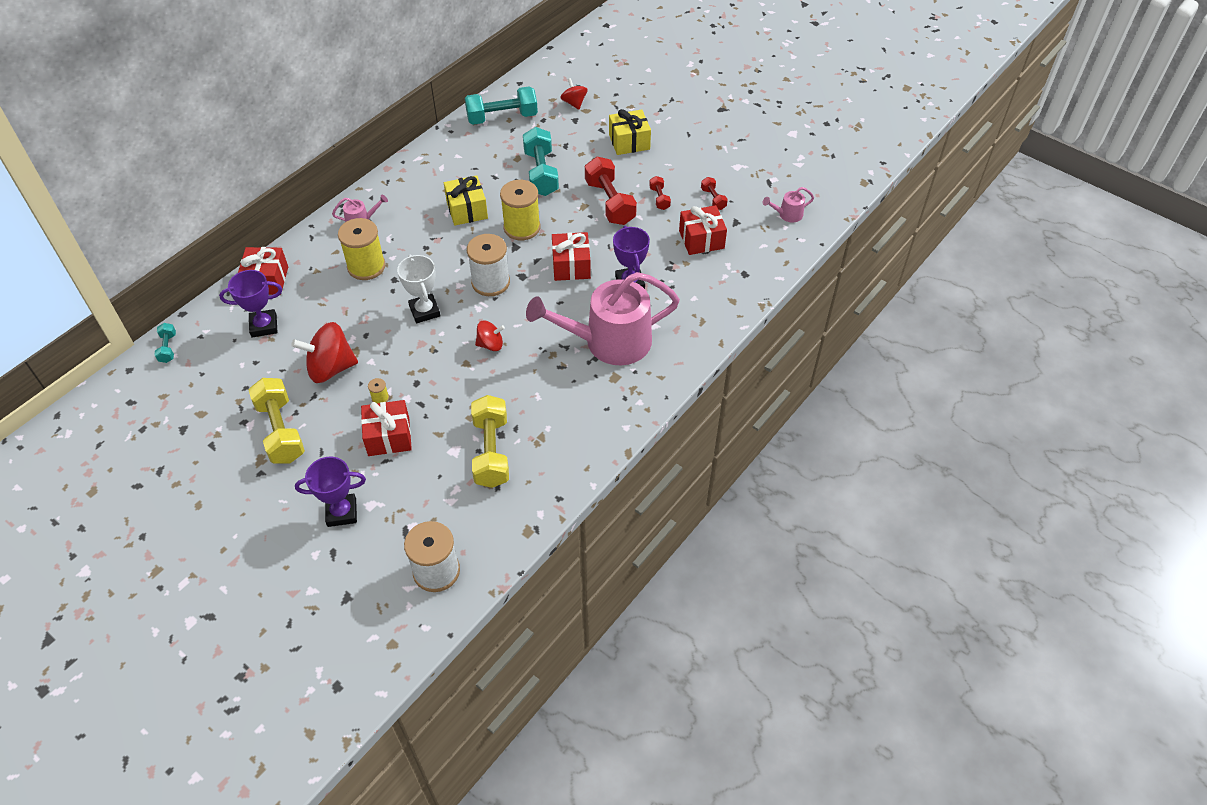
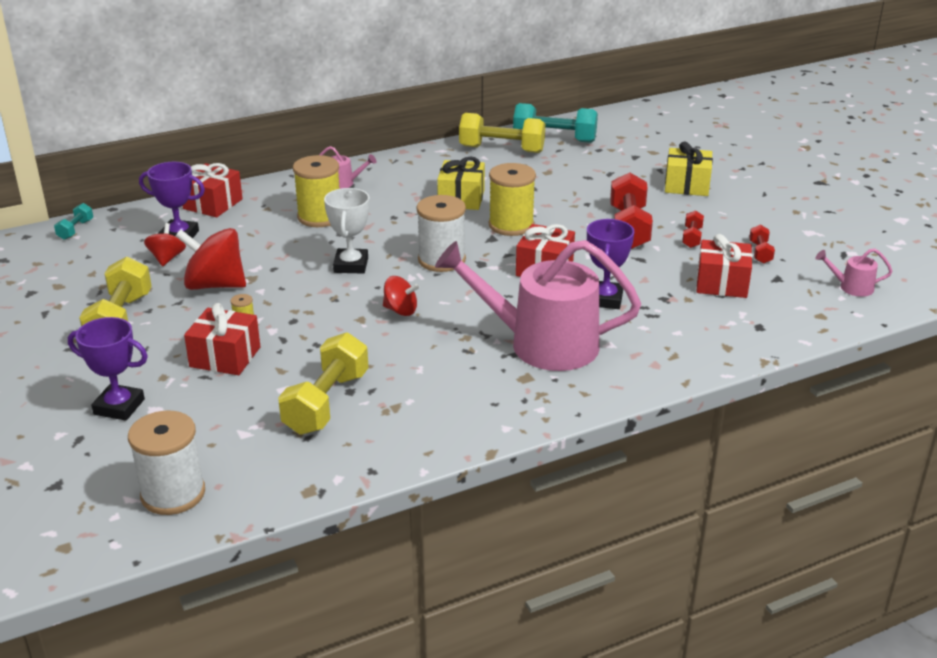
camera: 25 degrees right, 20 degrees down
turquoise dumbbell [523,127,559,196] -> none
red spinning top [560,78,588,110] -> red spinning top moved to [144,223,186,266]
none -> yellow dumbbell [459,113,545,153]

